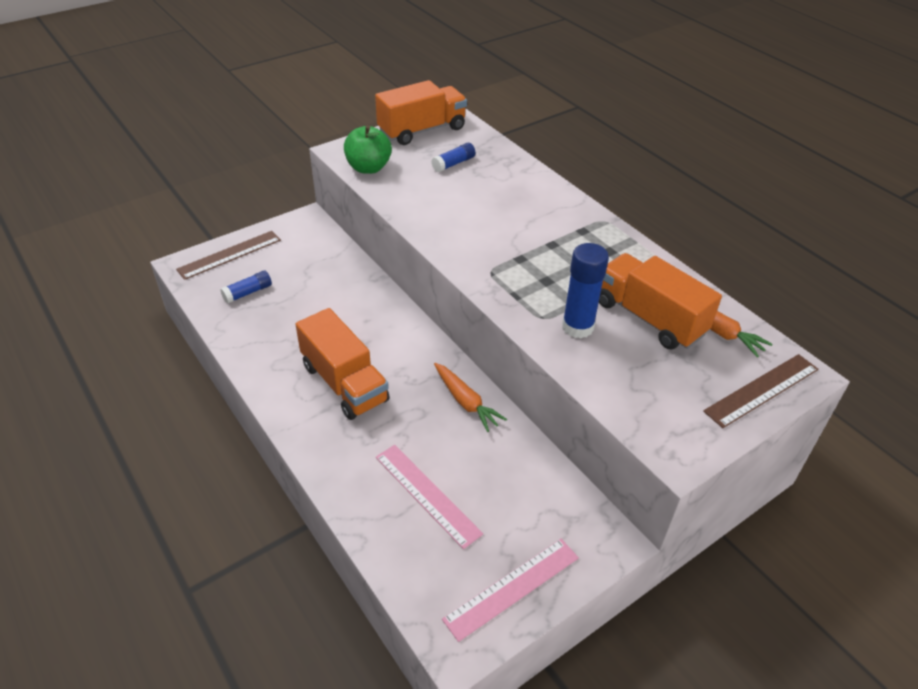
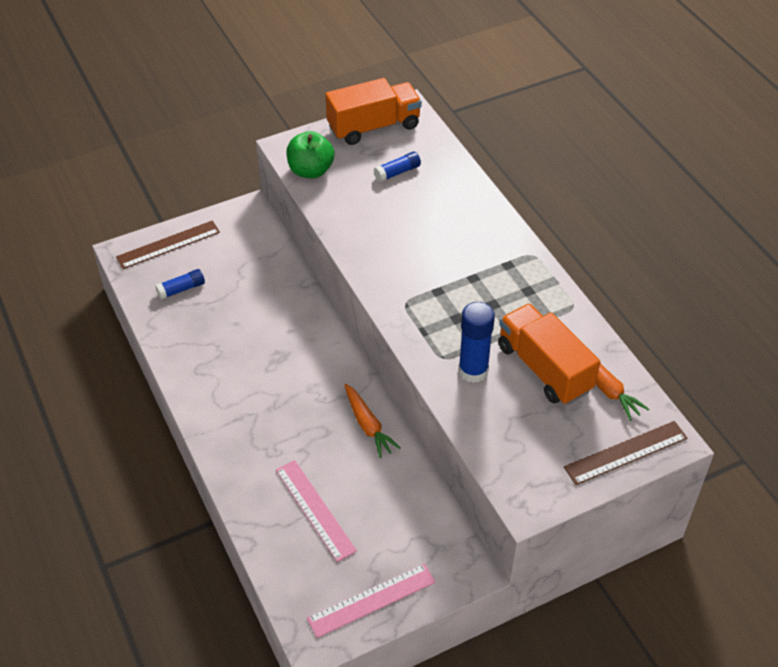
camera: 10 degrees right, 5 degrees up
orange truck [295,308,390,420] -> none

